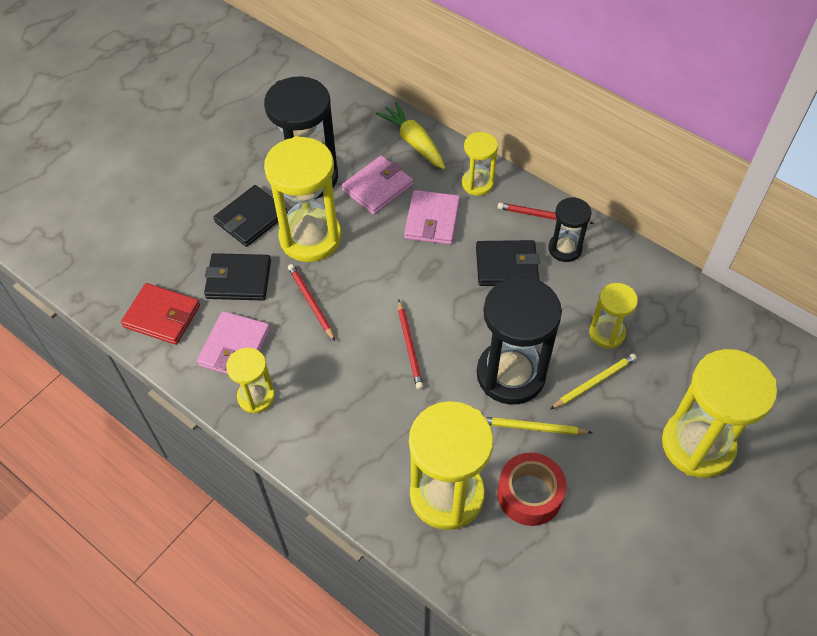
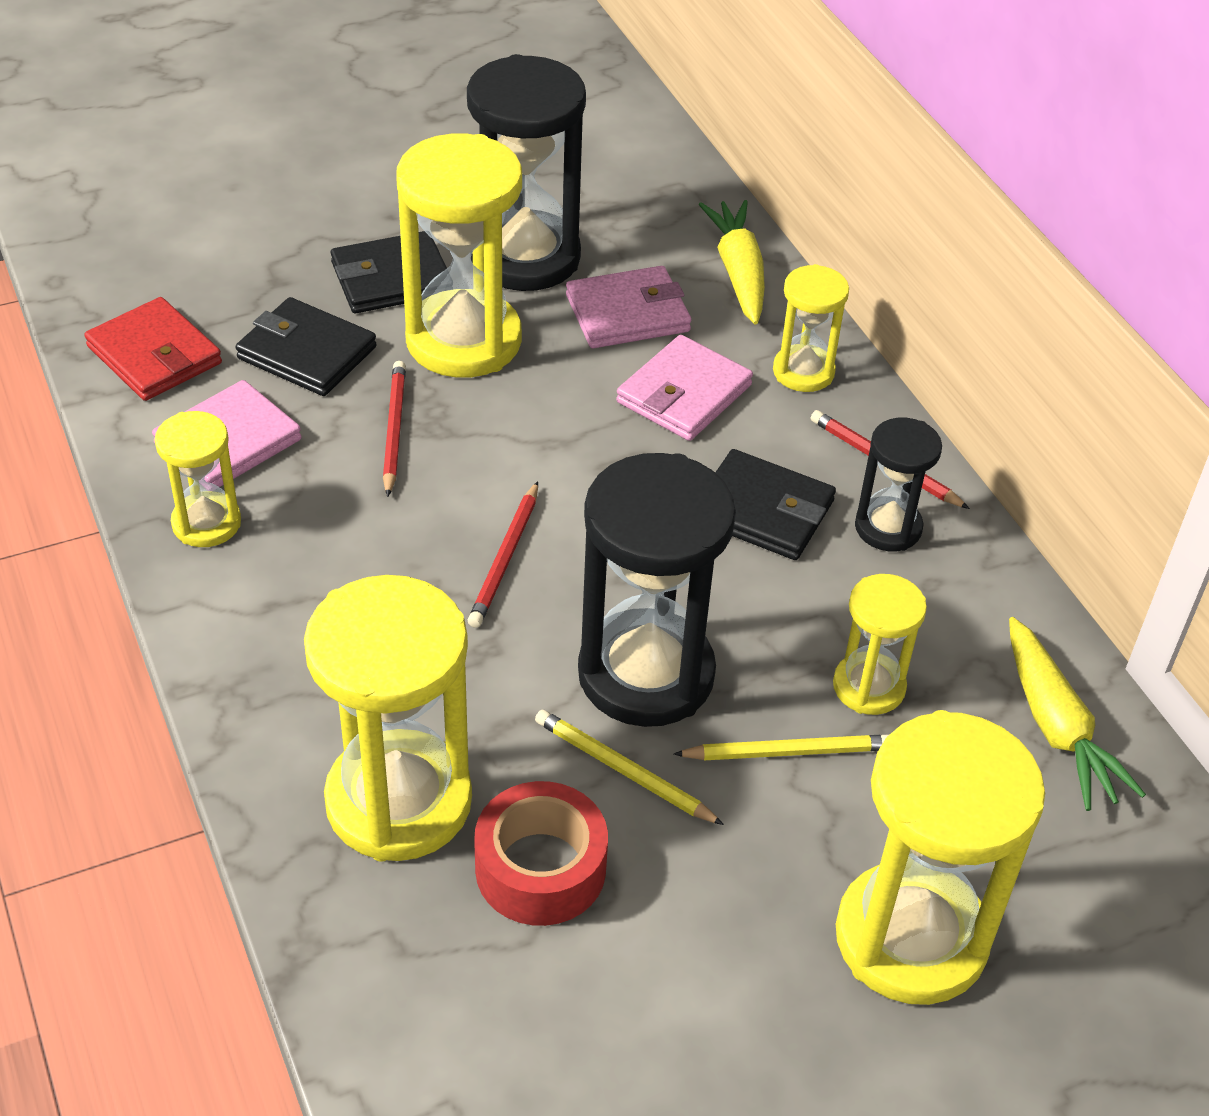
camera: 25 degrees right, 10 degrees down
none -> yellow carrot [1009,617,1146,811]

